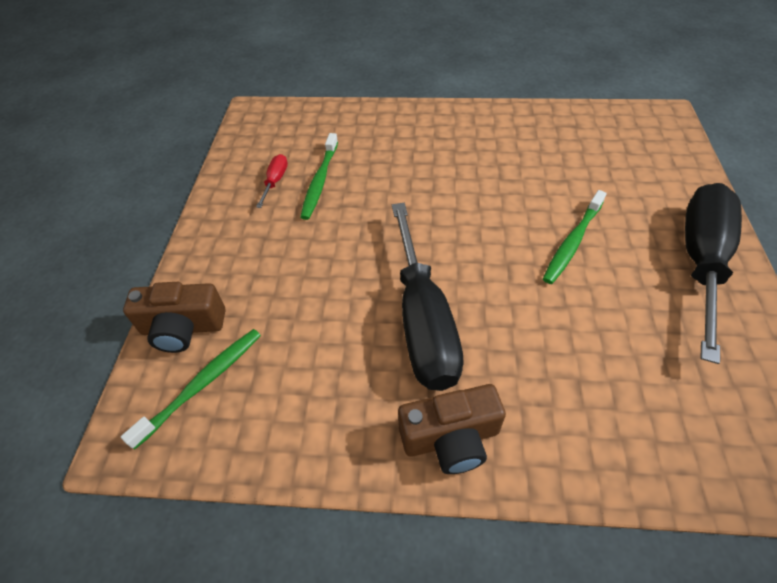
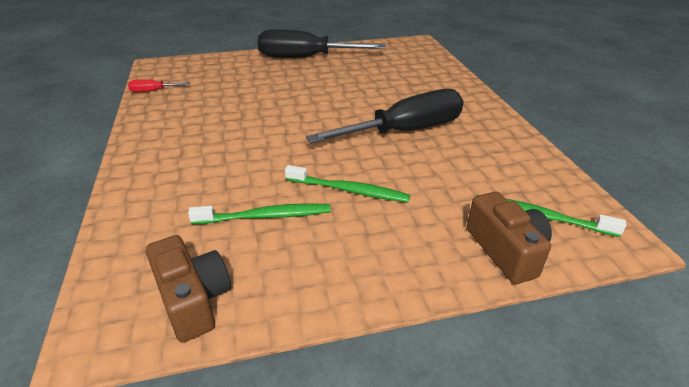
camera: 110 degrees left, 15 degrees down
red screwdriver [256,154,288,208] -> red screwdriver moved to [128,79,190,92]
brown camera [398,384,506,474] -> brown camera moved to [146,235,231,343]
green toothbrush [543,190,607,284] -> green toothbrush moved to [285,165,410,202]

